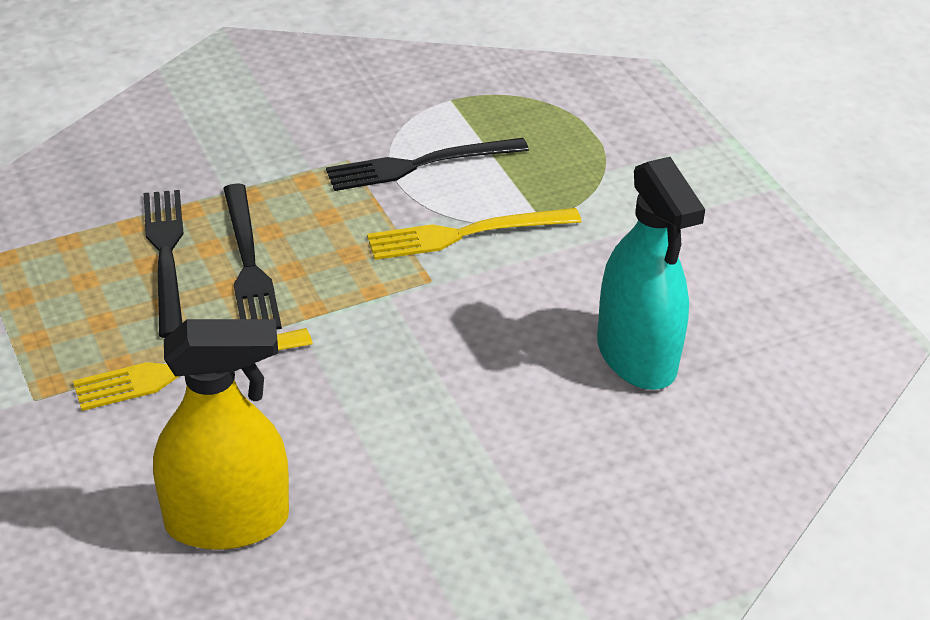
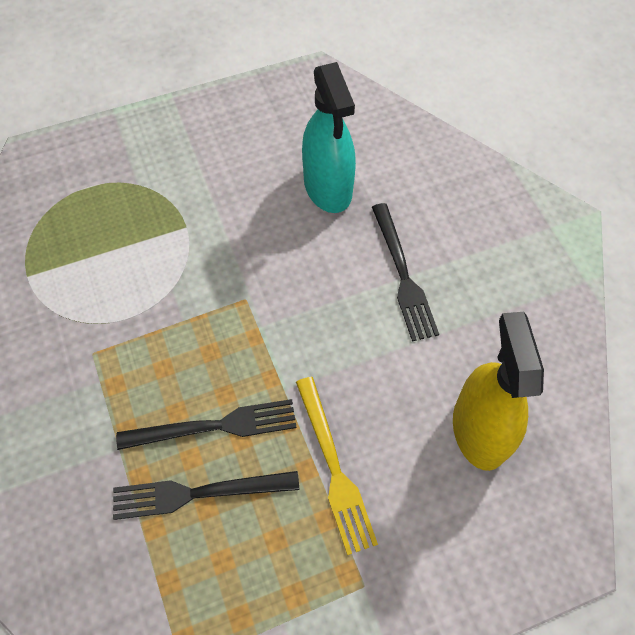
camera: 85 degrees left, 20 degrees up
black fork [326,138,529,191] -> black fork moved to [372,203,439,341]
yellow fork [367,208,581,260] -> none
turquoise spray bottle [597,157,705,390] -> turquoise spray bottle turned 90 degrees clockwise [302,62,356,213]

